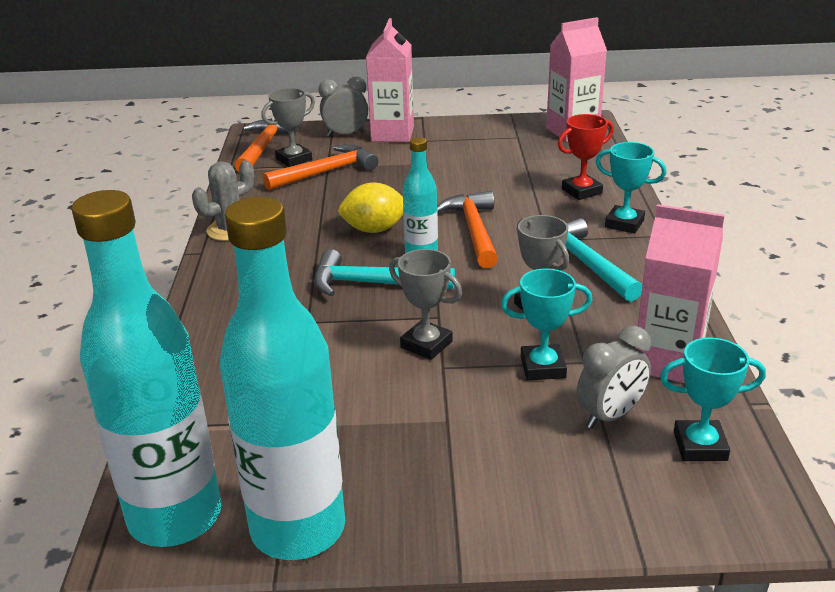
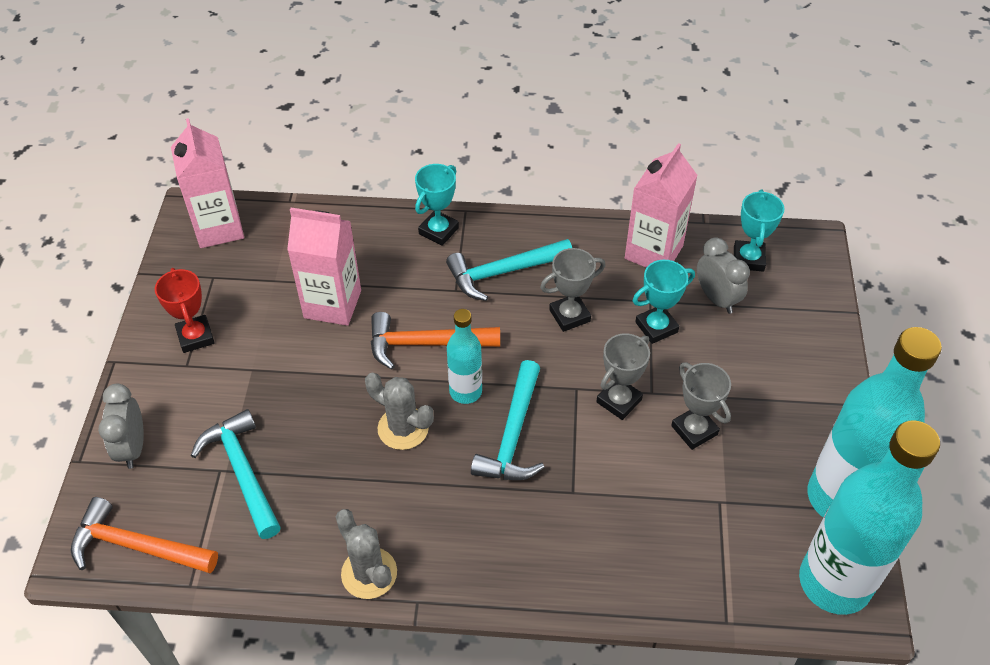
camera: 85 degrees left, 20 degrees up
grey trophy [261,88,315,167] -> grey trophy moved to [671,362,731,450]
orange hammer [263,144,379,190] -> turquoise hammer [191,409,281,539]
yellow lemon [338,183,403,233] -> grey cactus [365,373,434,450]
pink carton [366,18,414,142] -> pink carton moved to [287,208,361,326]
turquoise trophy [501,269,593,380] -> turquoise trophy turned 60 degrees clockwise [633,260,695,344]
red trophy [558,114,614,200] -> red trophy moved to [155,268,215,353]

